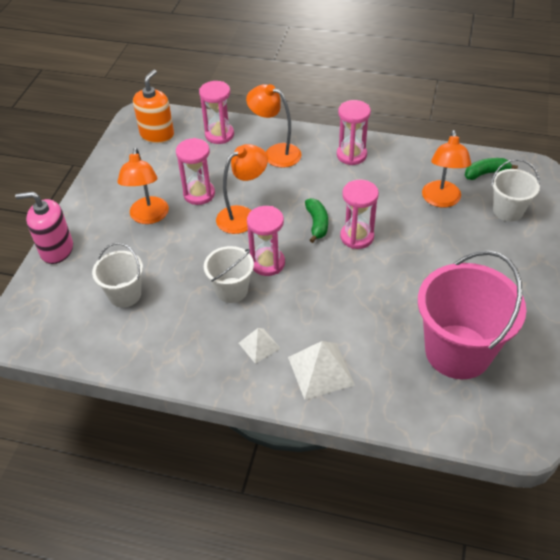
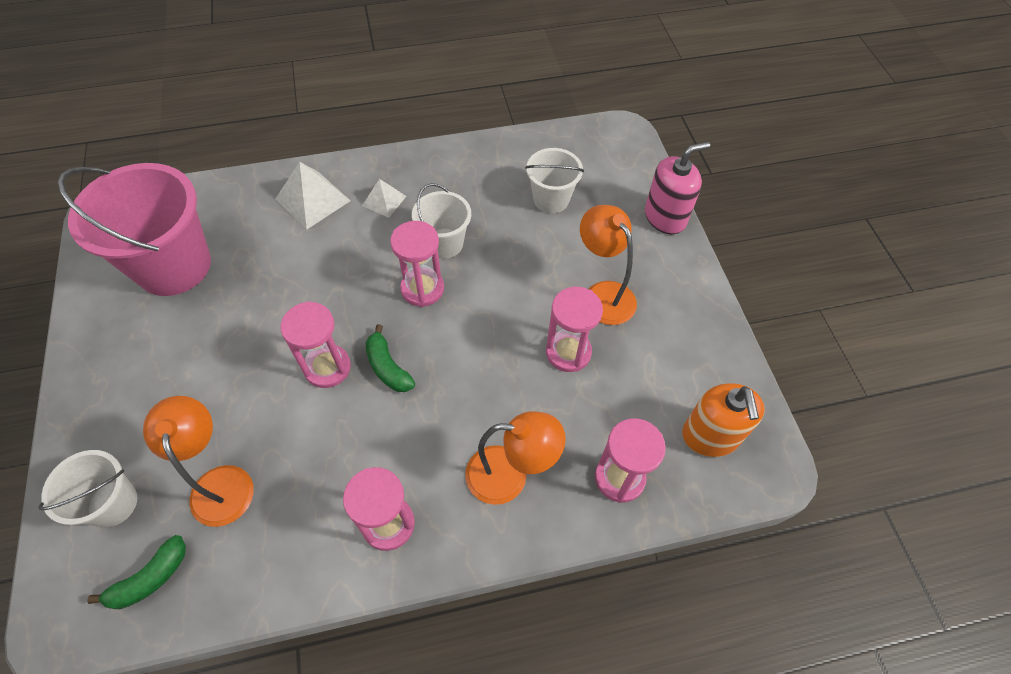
camera: 150 degrees right, 10 degrees up
orange lamp [216,144,268,234] -> none

